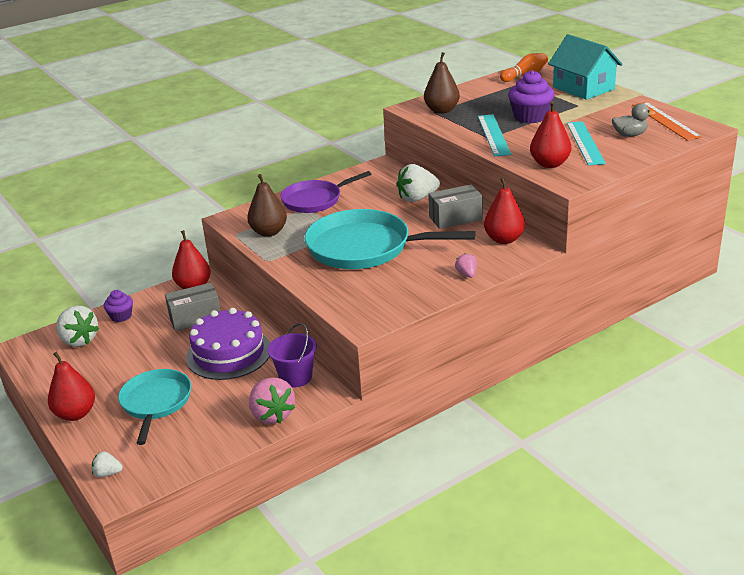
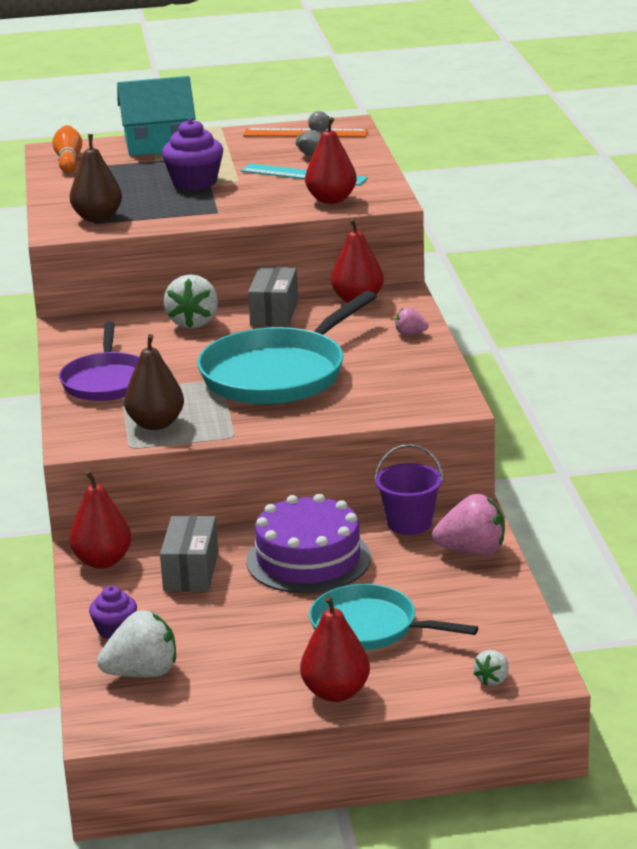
camera: 65 degrees left, 5 degrees down
turquoise ruler [478,114,511,156] -> none

